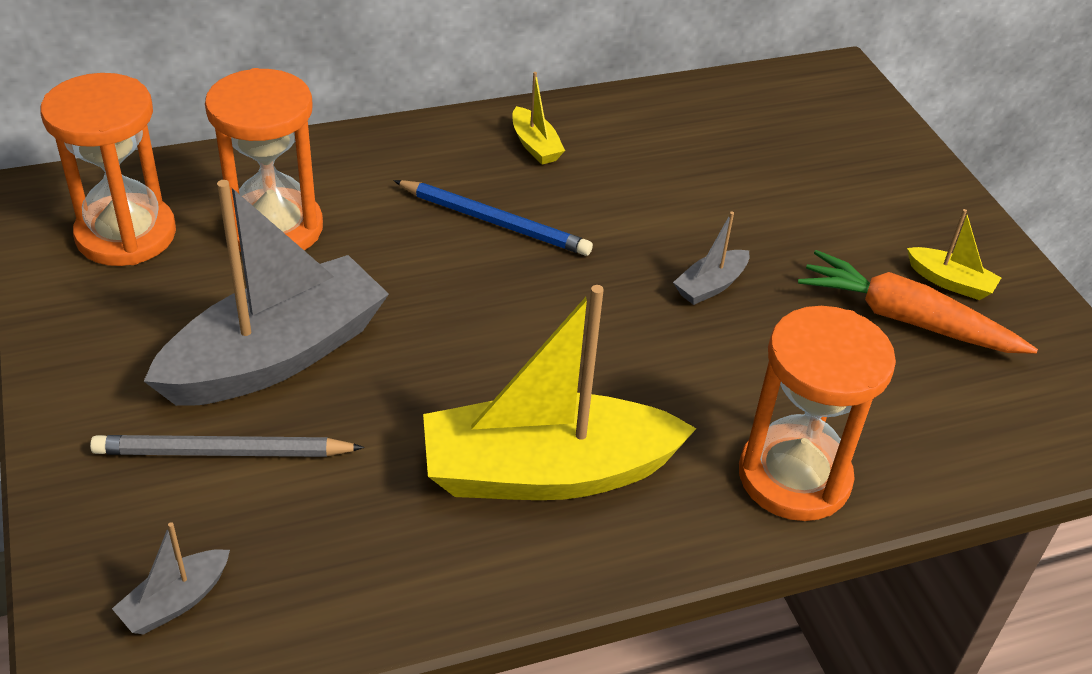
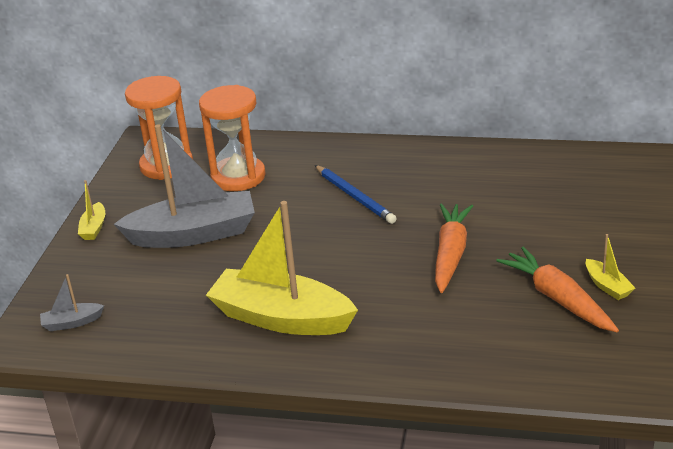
camera: 35 degrees right, 10 degrees down
grey pencil [90,435,364,457] -> none
yellow boat [512,72,565,165] -> yellow boat moved to [78,180,105,240]
grey boat [673,211,750,305] -> orange carrot [435,203,473,293]
orange hourglass [739,306,896,521] -> none

